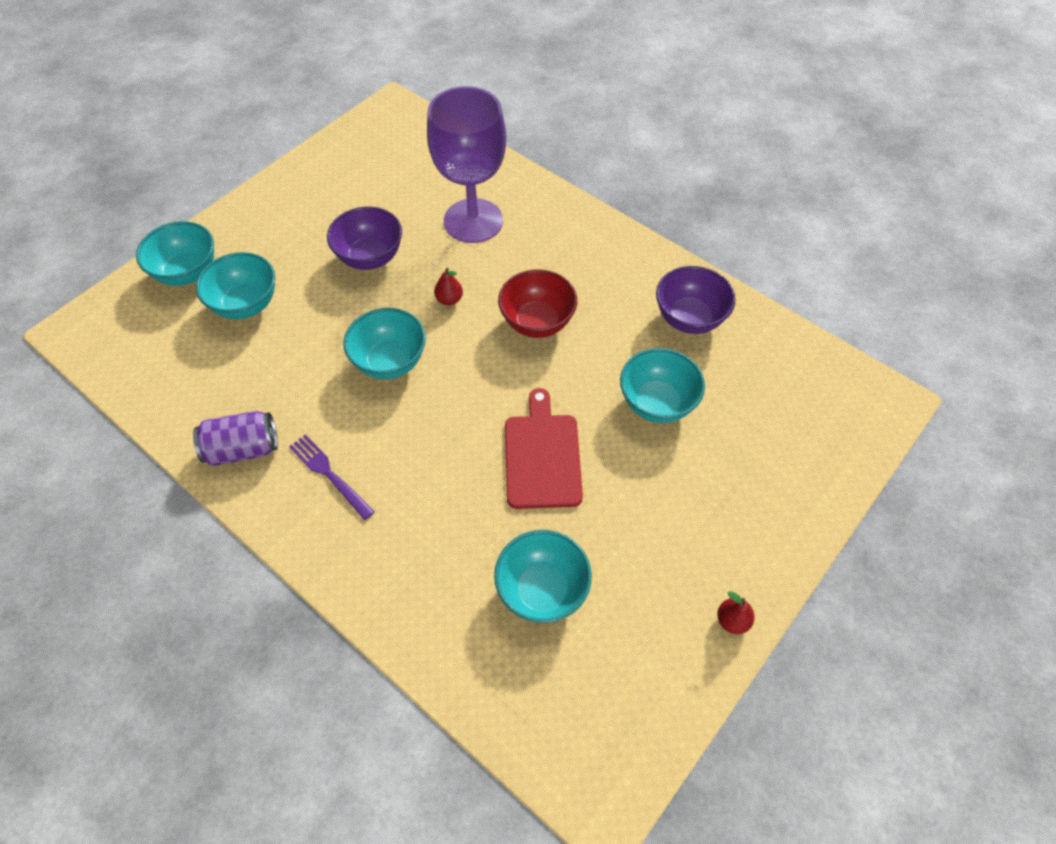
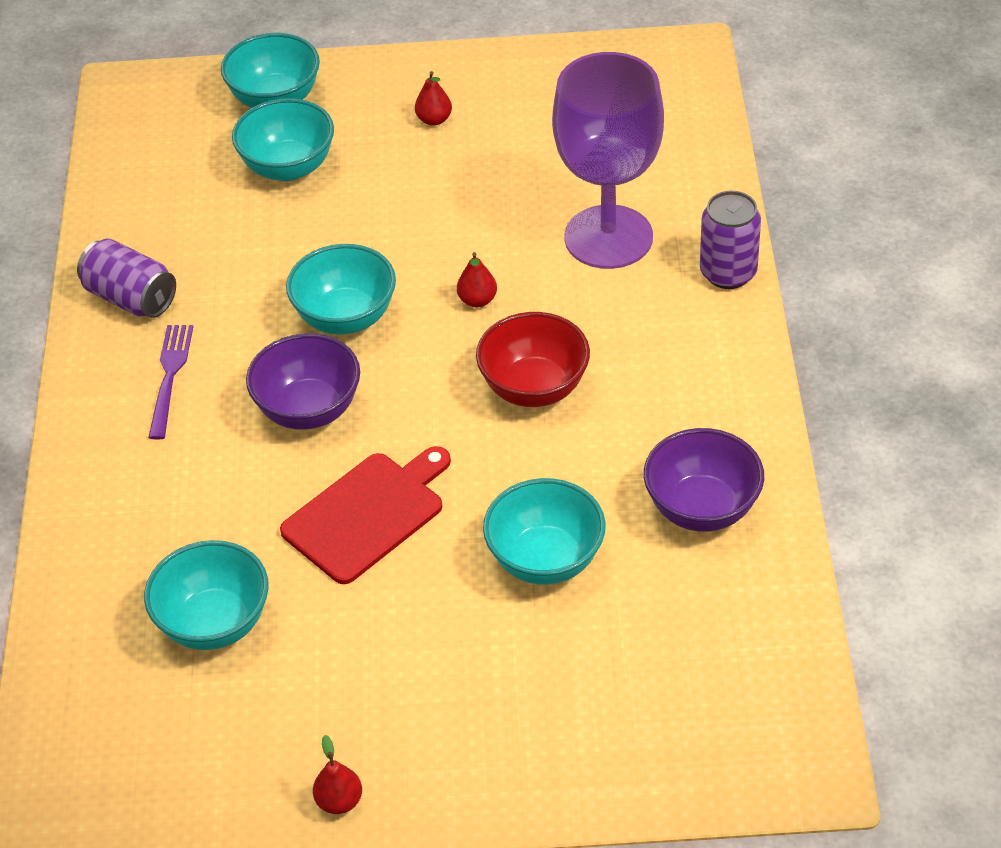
camera: 50 degrees right, 10 degrees down
purple bowl [327,207,402,270] -> purple bowl moved to [246,333,360,430]
none -> red pear [415,71,452,126]
none -> purple can [700,191,761,289]

